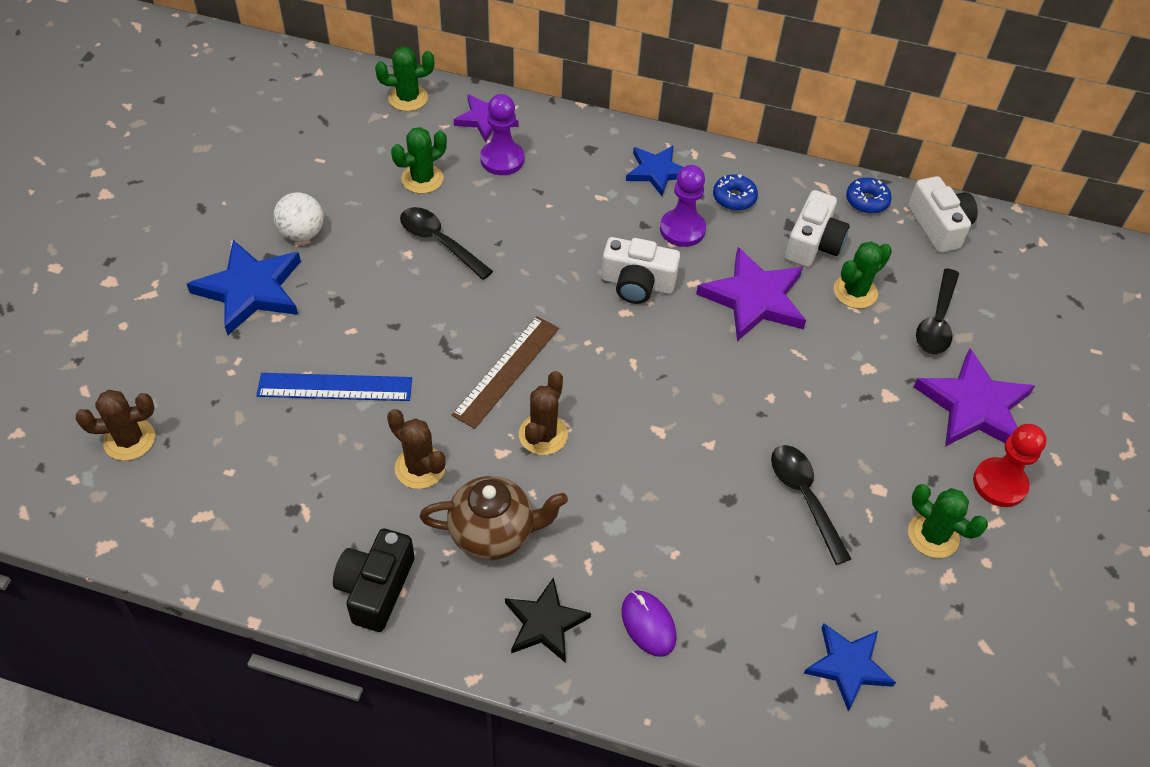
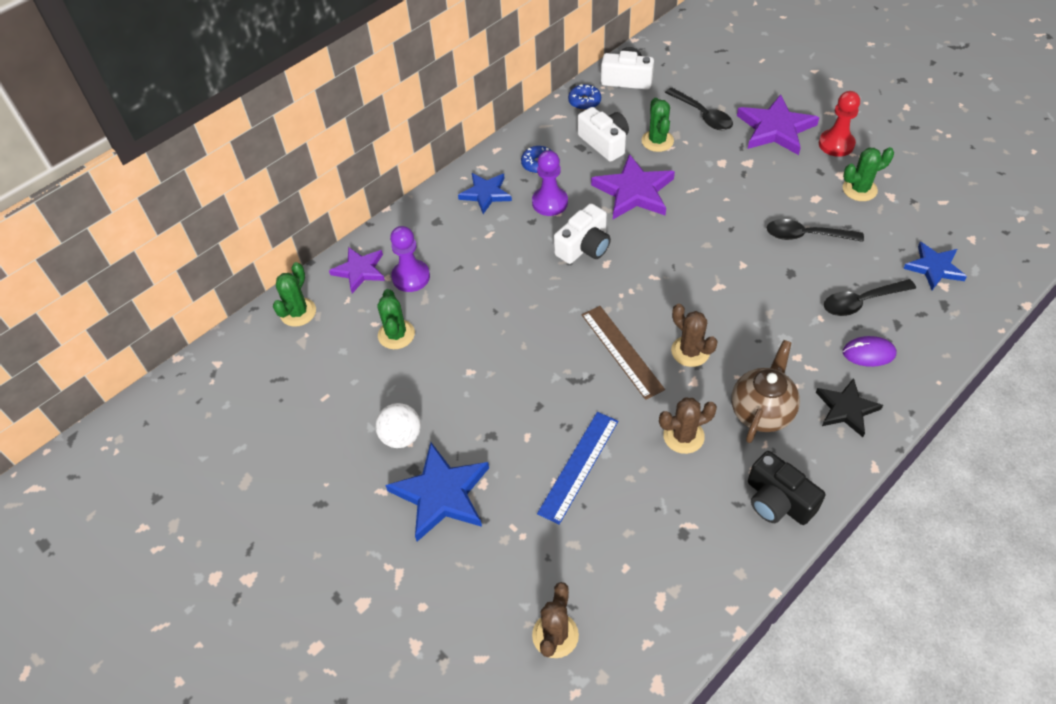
camera: 55 degrees left, 0 degrees up
black spoon [400,207,493,280] -> black spoon moved to [824,279,916,316]

